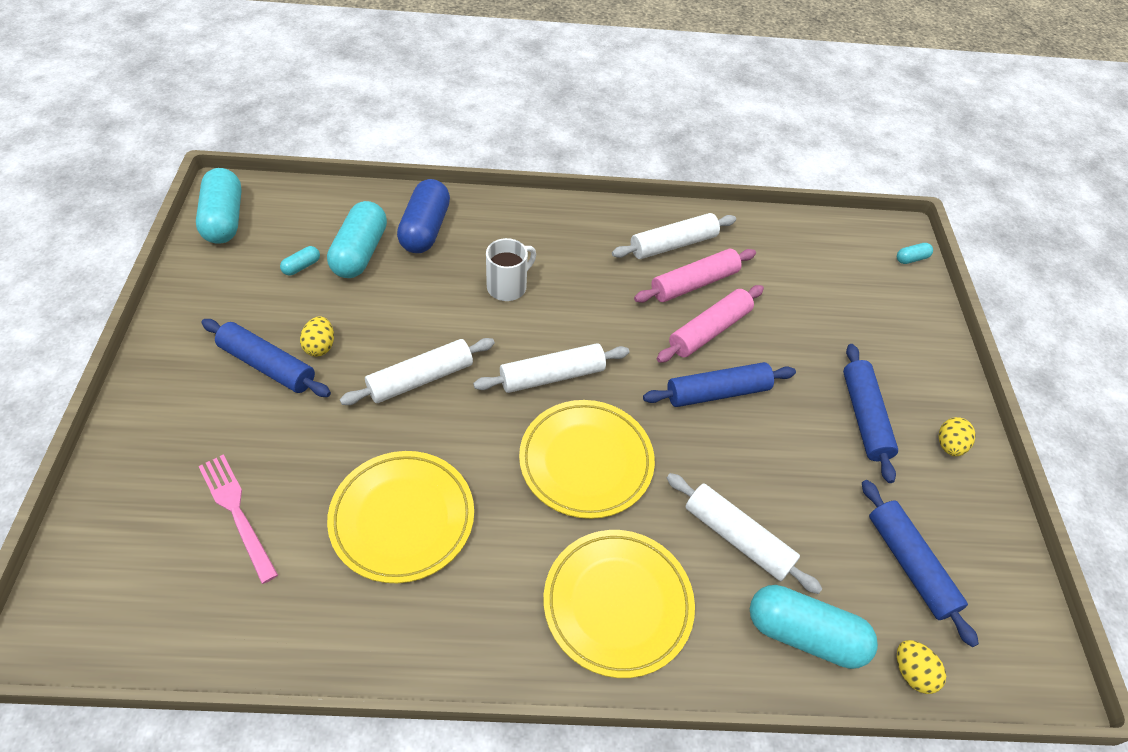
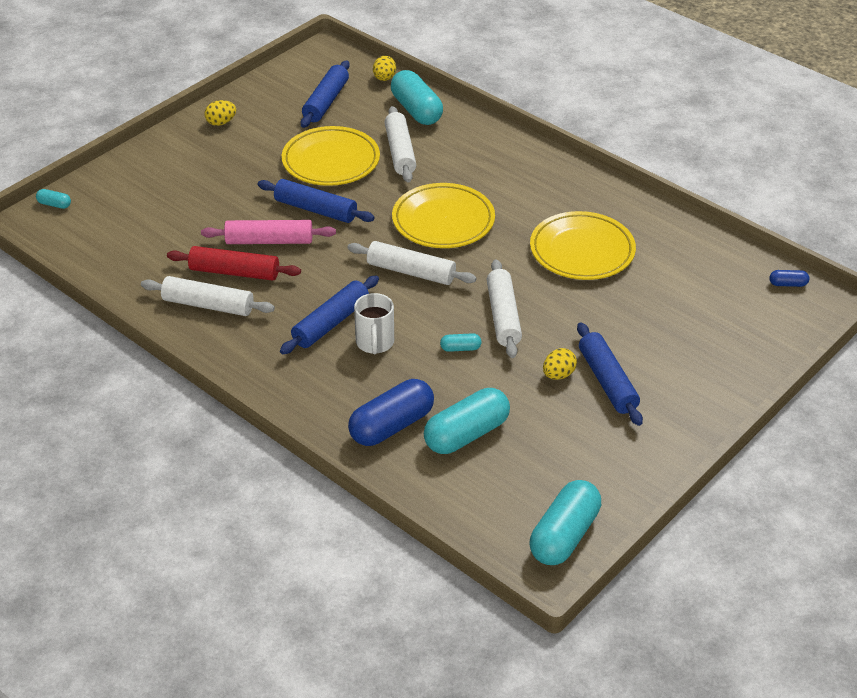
camera: 135 degrees left, 10 degrees down
pink fork [198,454,278,584] -> none
turquoise capsule [280,246,320,275] -> turquoise capsule moved to [440,333,482,352]
white rolling pin [340,338,495,405] -> white rolling pin turned 75 degrees clockwise [487,260,522,358]
white mug [486,238,536,301] -> white mug turned 90 degrees counterclockwise [354,293,394,354]
yellow plate [544,530,695,678] -> yellow plate moved to [282,126,380,186]
pink rolling pin [634,249,756,303] -> red rolling pin [167,246,301,281]
blue rolling pin [843,344,898,483] -> blue rolling pin moved to [280,275,379,354]
none -> blue capsule [769,270,810,287]

